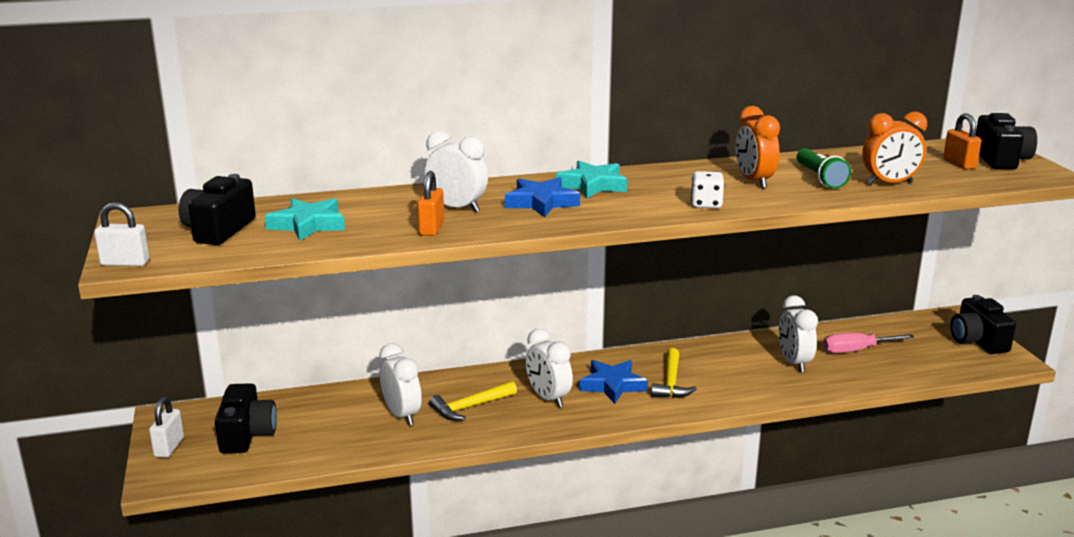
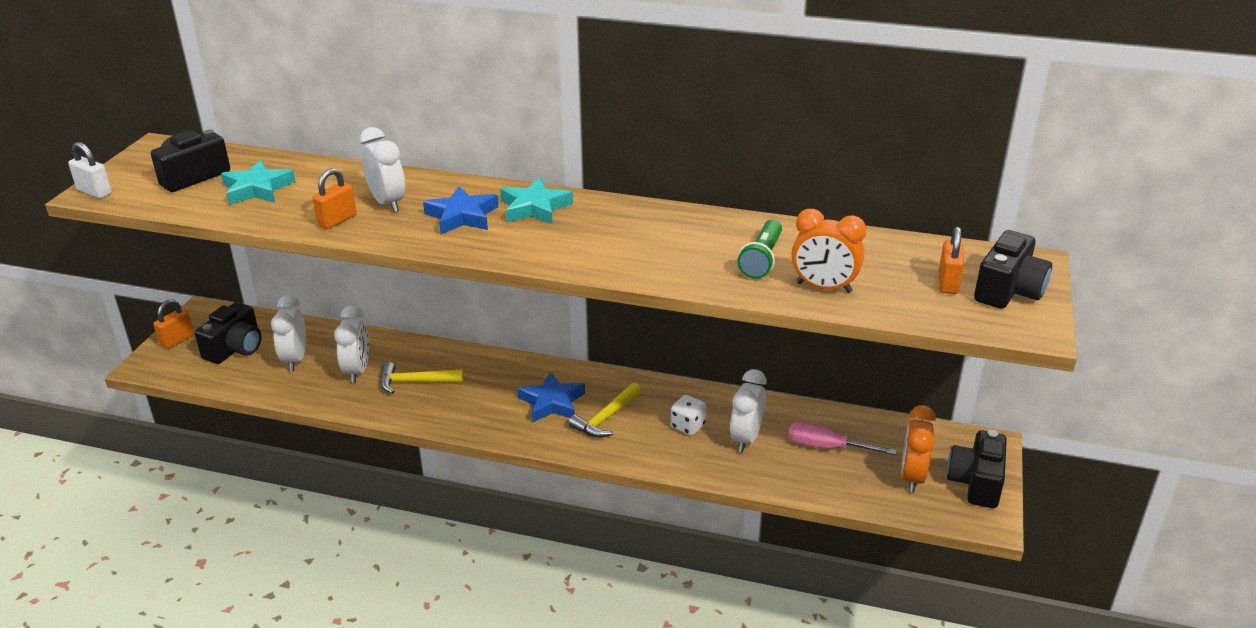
camera: 30 degrees right, 10 degrees up
white padlock [149,397,184,458] -> orange padlock [153,299,194,349]
white clock [525,328,573,408] -> white clock moved to [271,295,306,371]
white dice [691,171,725,208] -> white dice moved to [671,395,707,436]
orange clock [736,106,780,189] -> orange clock moved to [901,405,936,493]

